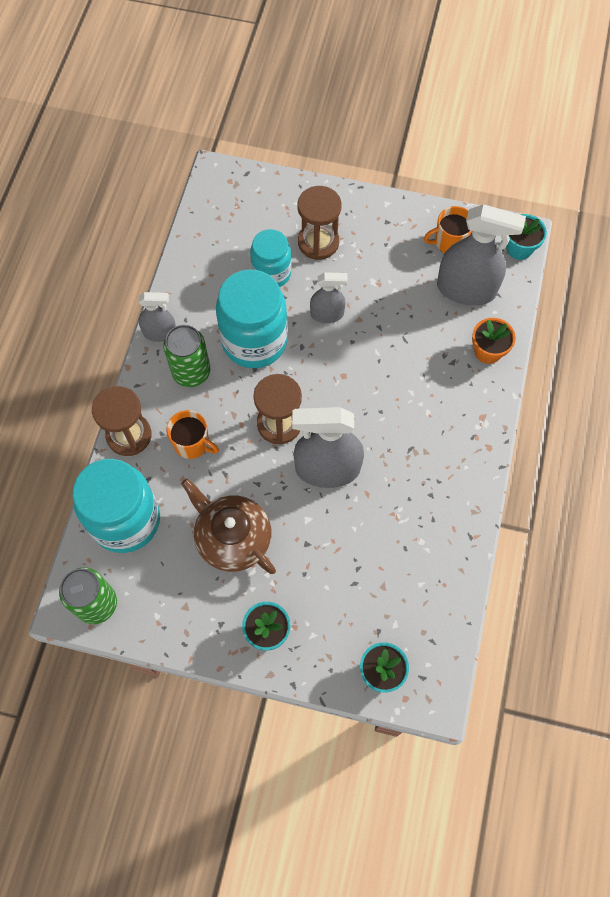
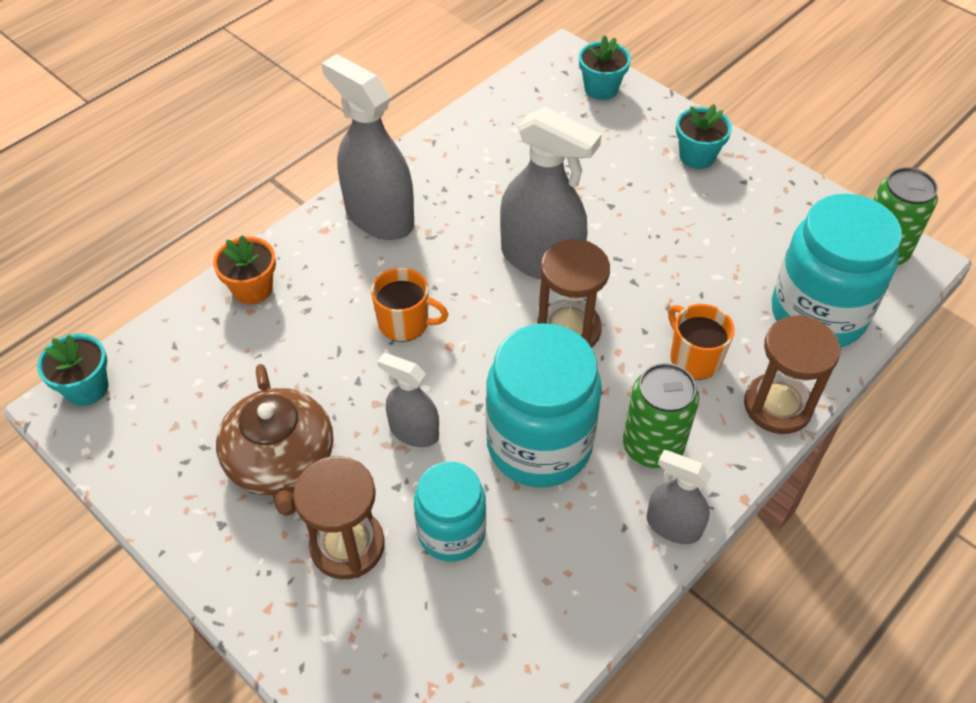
camera: 150 degrees left, 15 degrees down
brown teapot [181,478,276,574] -> brown teapot moved to [216,364,333,516]
orange mug [424,206,472,253] -> orange mug moved to [371,267,448,342]
grey spray bottle [437,204,526,306] -> grey spray bottle moved to [321,54,414,240]

